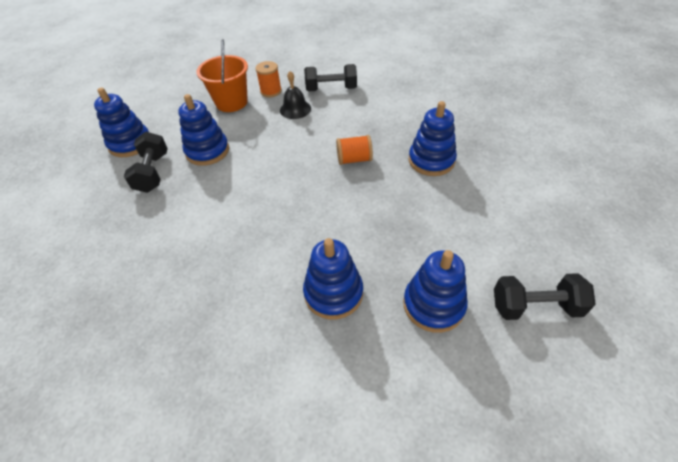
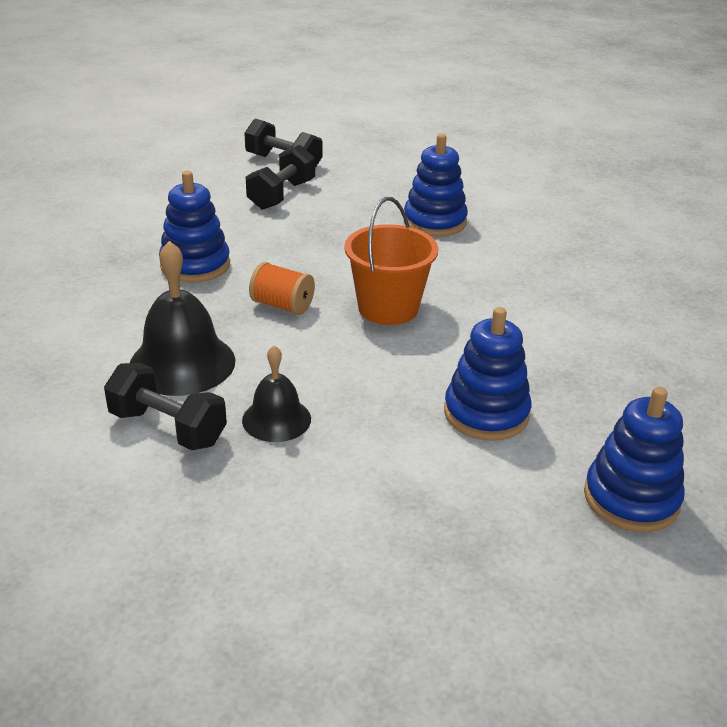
camera: 150 degrees left, 15 degrees down
black dumbbell [124,132,168,193] -> black dumbbell moved to [246,145,315,210]
orange bucket [196,39,248,112] -> orange bucket moved to [344,197,438,325]
orange spool [255,61,282,97] -> none
blue stacking toy [403,250,468,333] -> none
none -> black bell [130,241,236,396]

